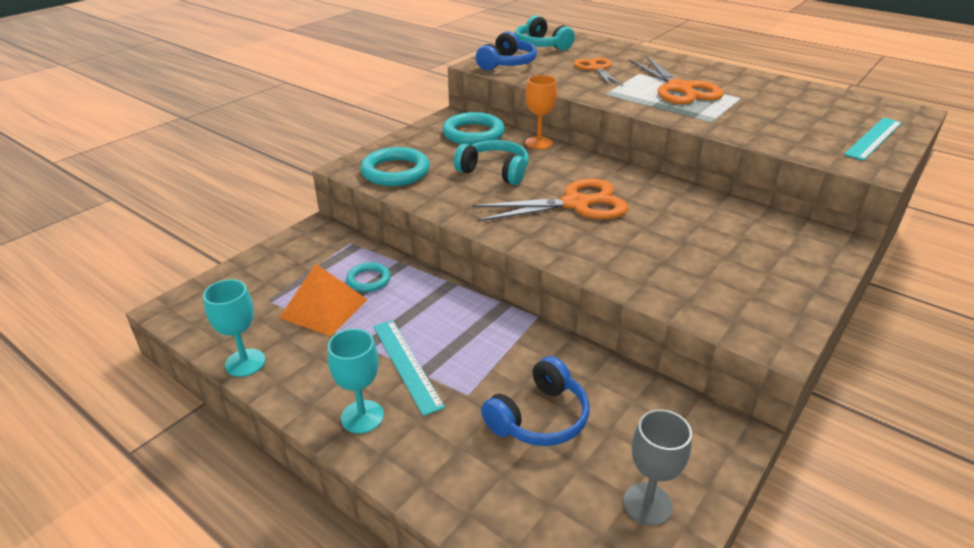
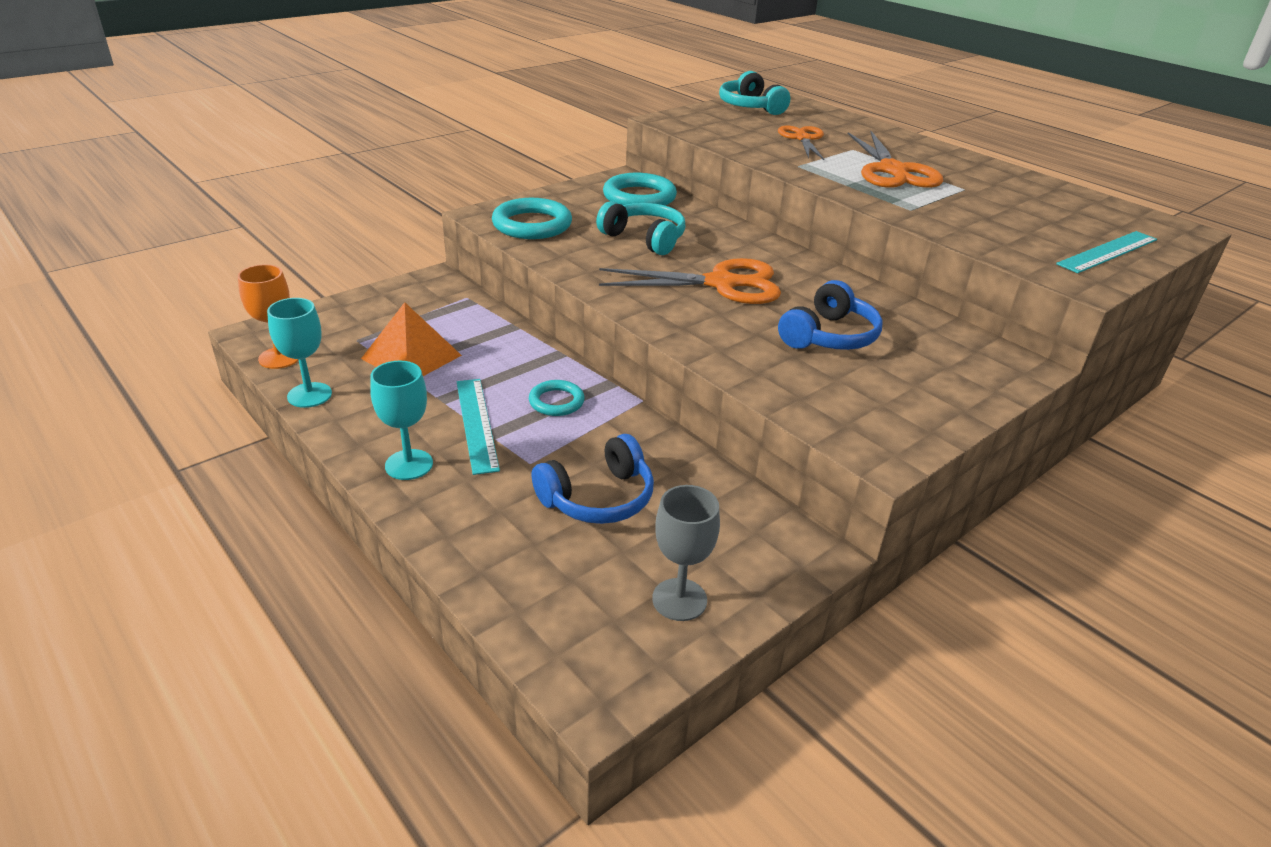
camera: 10 degrees right, 0 degrees up
turquoise ring [346,262,391,292] -> turquoise ring moved to [529,380,585,416]
blue headphones [476,31,537,70] -> blue headphones moved to [778,280,883,350]
orange goblet [525,75,557,149] -> orange goblet moved to [238,264,299,369]

